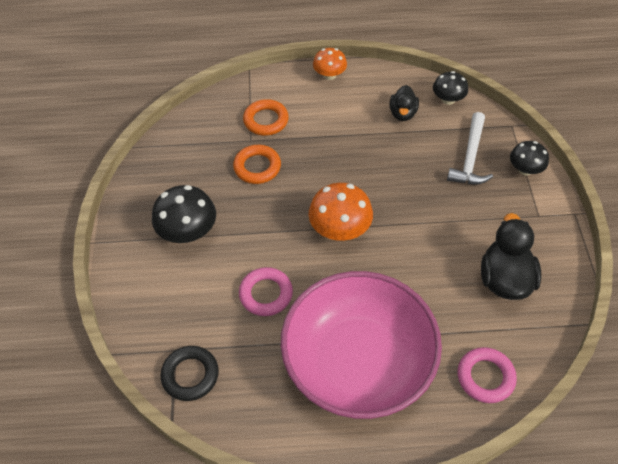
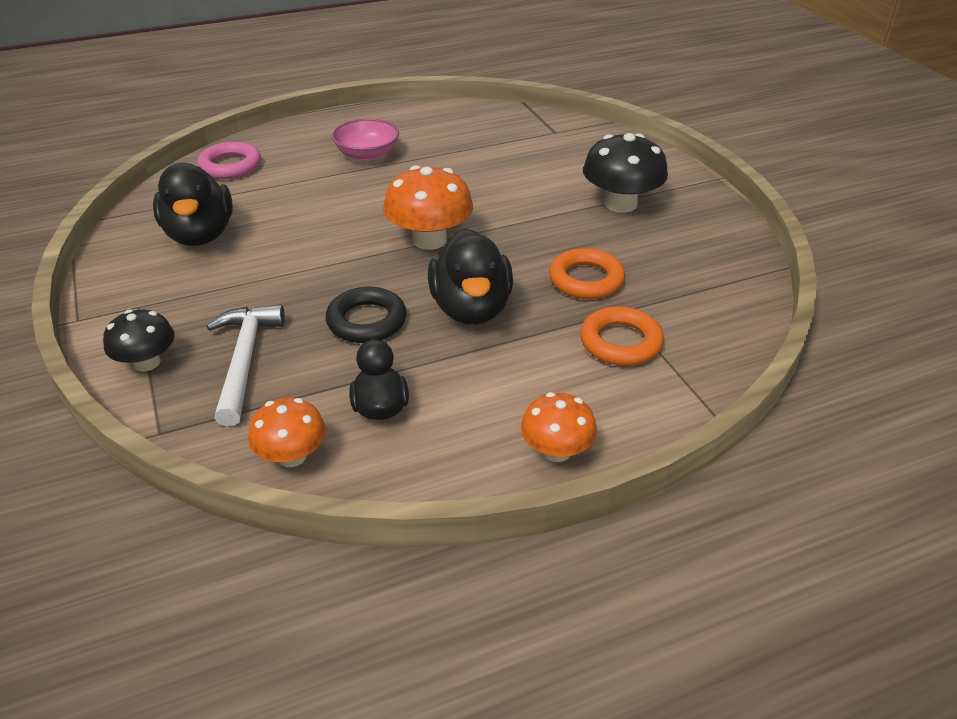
camera: 160 degrees right, 15 degrees down
black ring [161,346,219,401] -> black ring moved to [326,287,407,343]
pink ring [239,267,293,316] -> none
pink bowl [281,271,442,419] -> pink bowl [332,119,399,161], size x0.41
black mushroom [433,71,468,105] -> orange mushroom [248,398,326,467]
none -> black duck [428,228,513,325]

